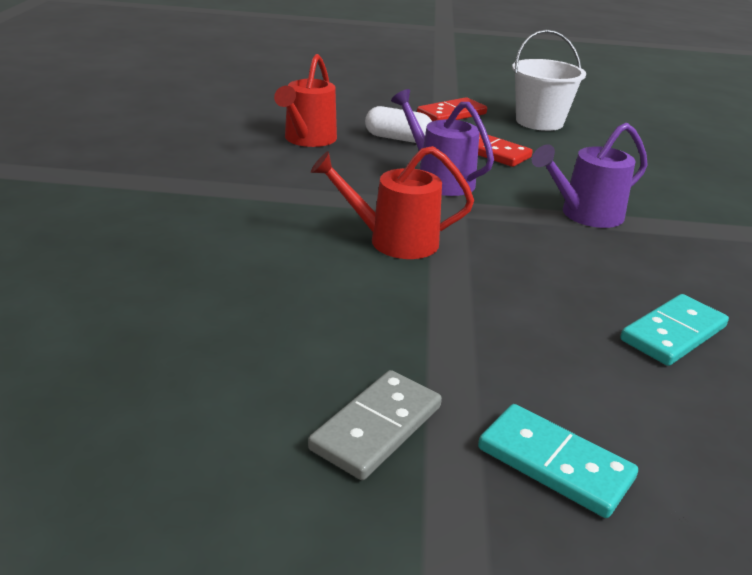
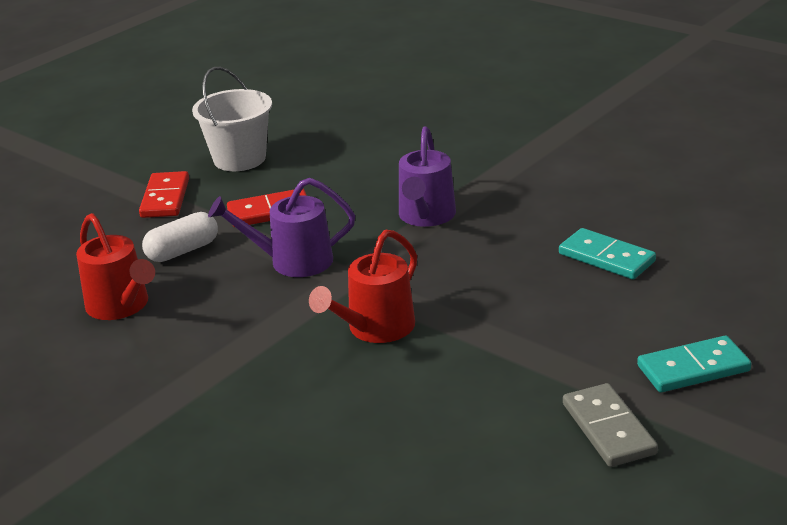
camera: 50 degrees left, 0 degrees up
turquoise domino [620,294,729,366] -> turquoise domino turned 45 degrees counterclockwise [559,228,656,280]

